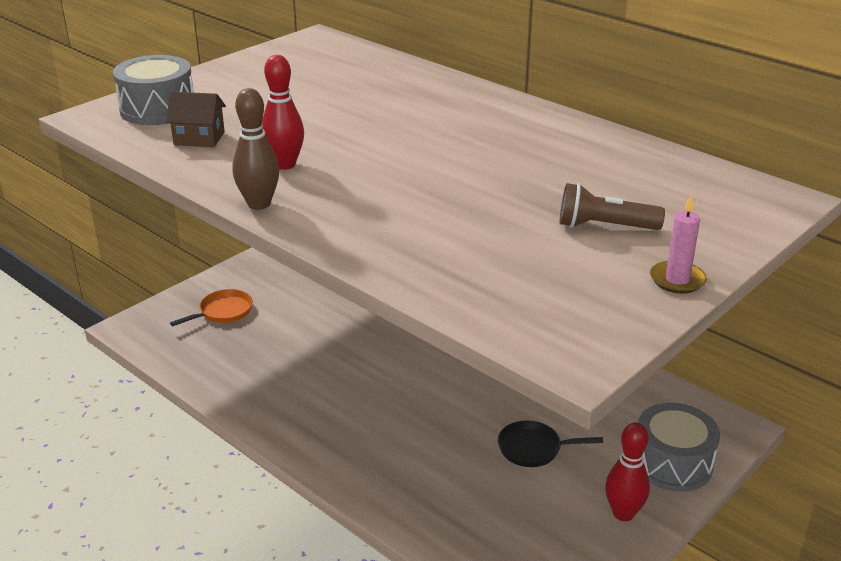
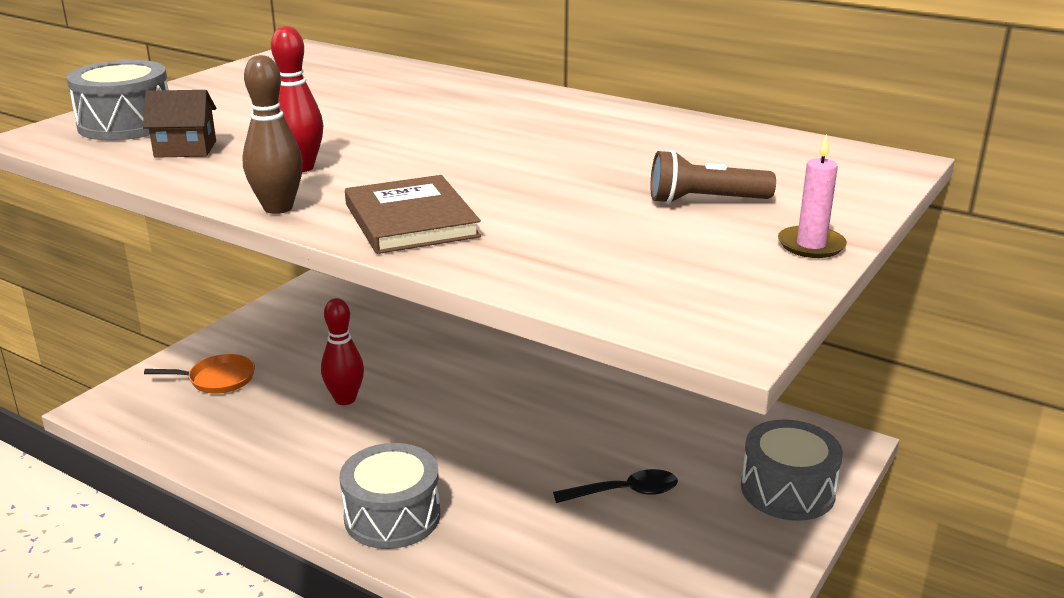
camera: 10 degrees left, 5 degrees down
orange pan [170,289,253,326] -> orange pan turned 45 degrees clockwise [144,354,255,394]
black pan [498,421,603,467] -> black spoon [553,469,678,503]
red bowling pin [605,423,650,521] -> red bowling pin moved to [321,298,364,405]
none -> grey drum [340,443,441,549]
none -> brown book [345,175,481,254]

